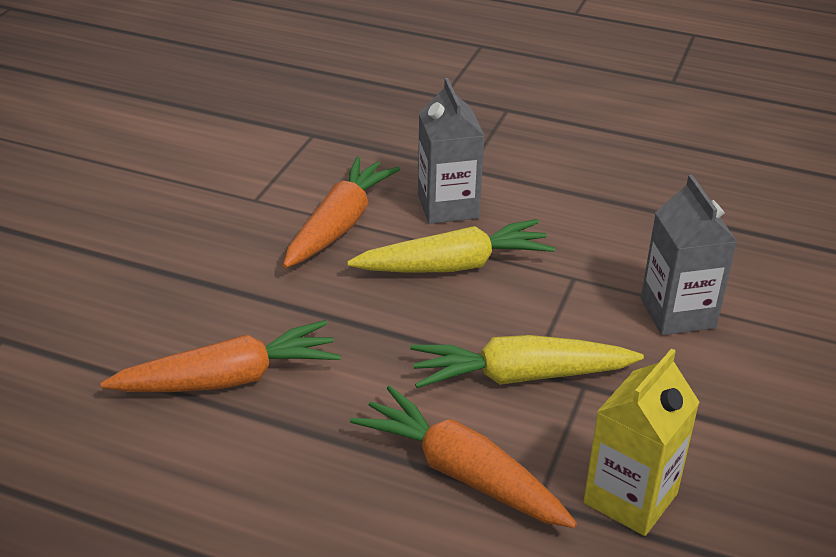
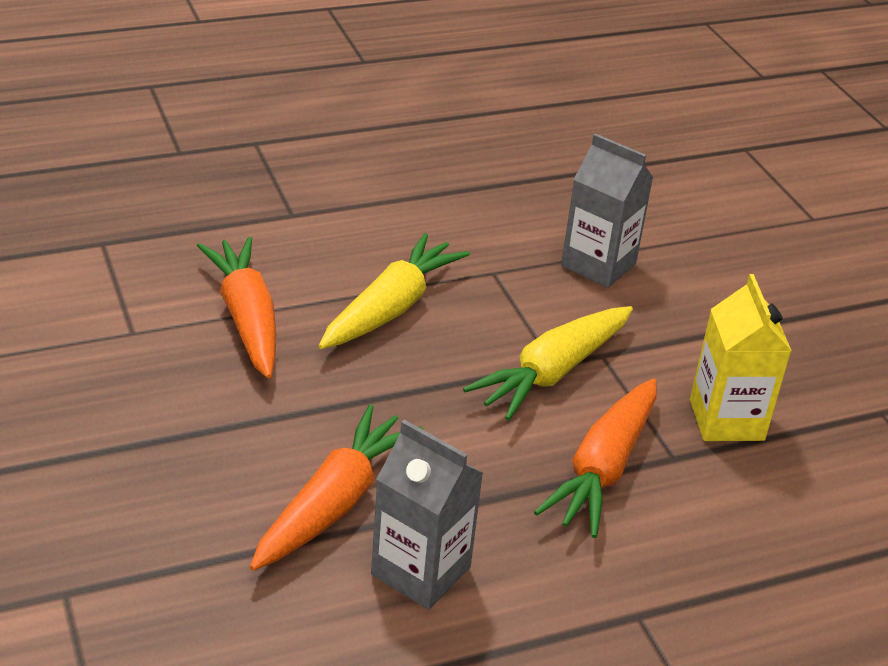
camera: 45 degrees left, 0 degrees up
orange carrot [350,385,577,528] -> orange carrot turned 60 degrees counterclockwise [534,378,656,538]
grey carton [418,78,485,224] -> grey carton moved to [371,420,483,609]

